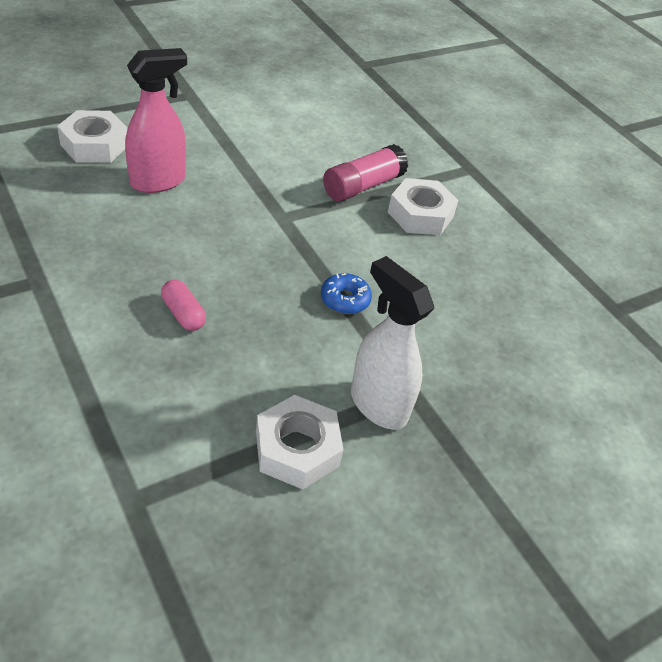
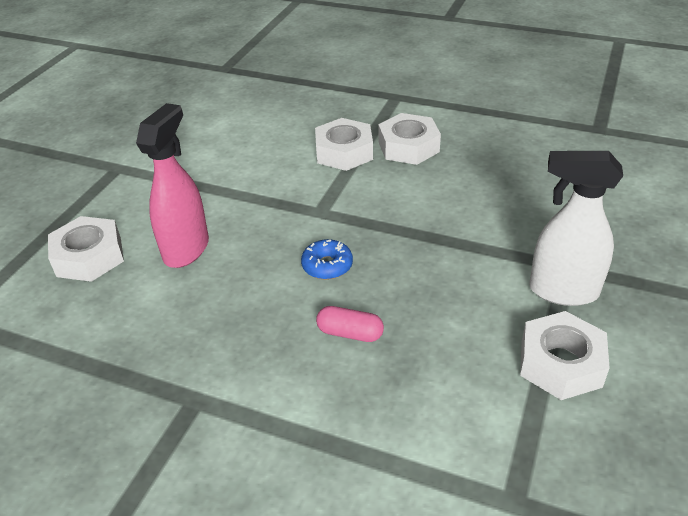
camera: 30 degrees left, 5 degrees down
blue donut [321,273,372,314] -> blue donut moved to [301,239,353,280]
pink glue stick [323,144,408,202] -> white nut [315,118,373,171]

